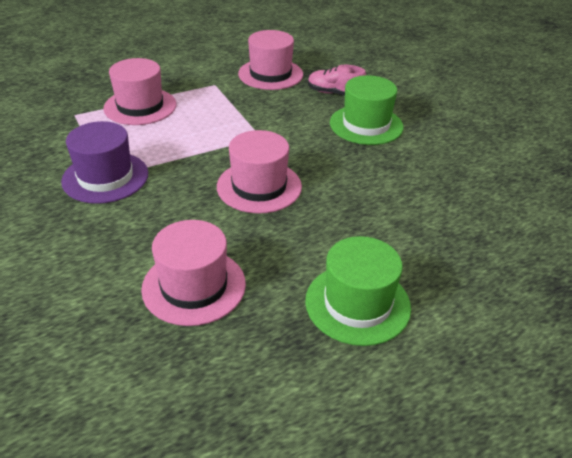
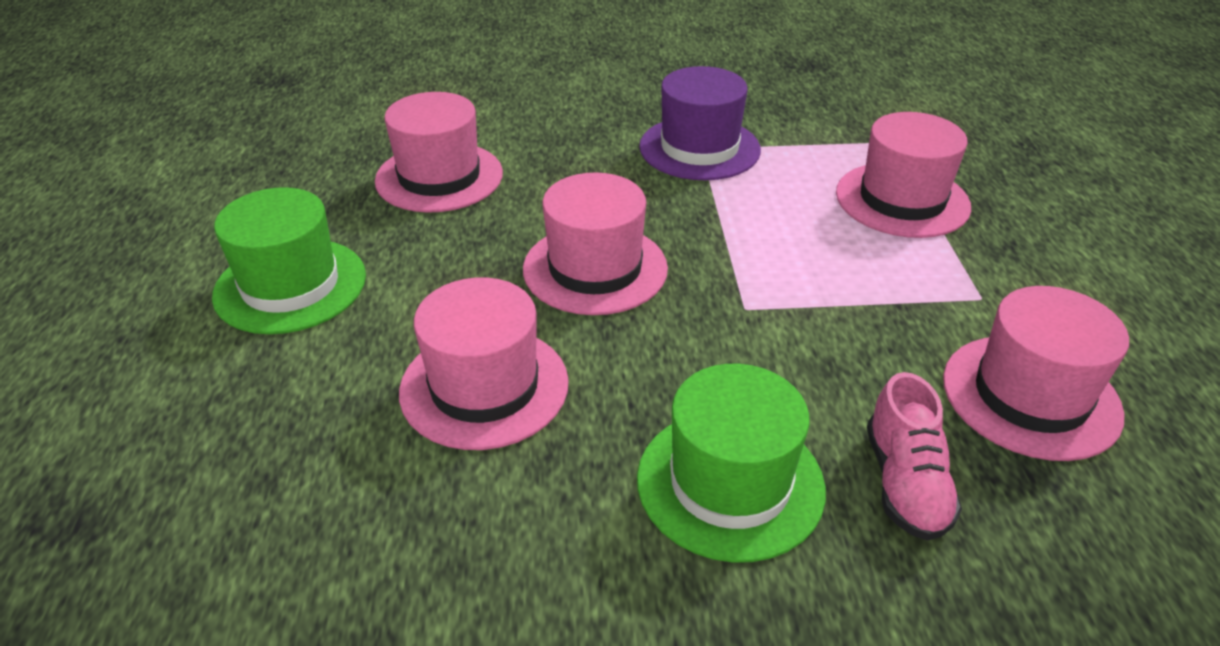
camera: 115 degrees right, 0 degrees up
pink shoe [308,65,366,95] -> pink shoe turned 135 degrees clockwise [867,372,962,541]
none -> pink hat [399,277,569,450]

